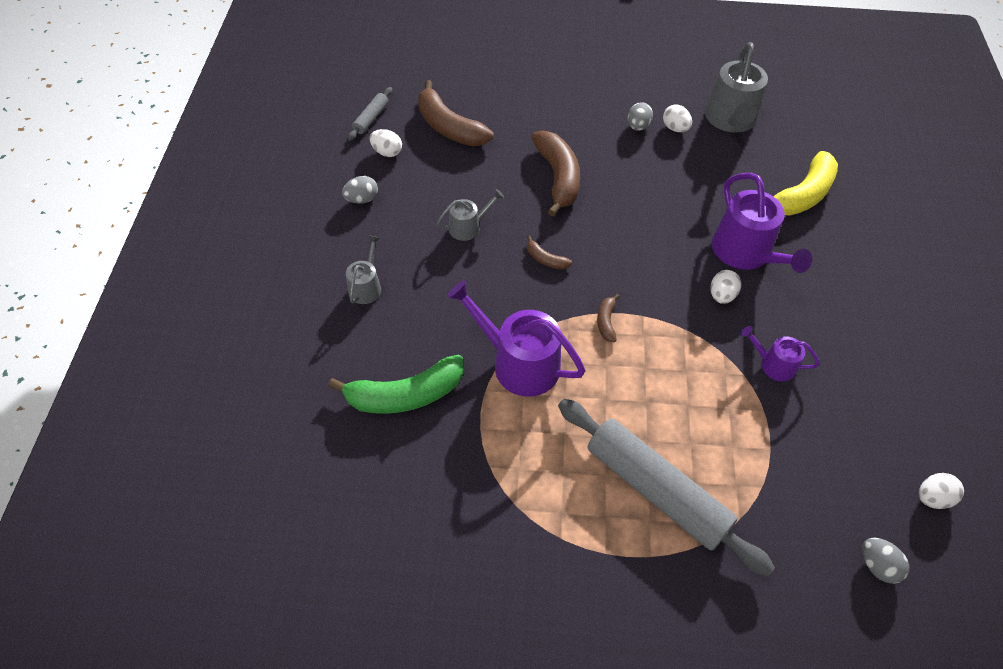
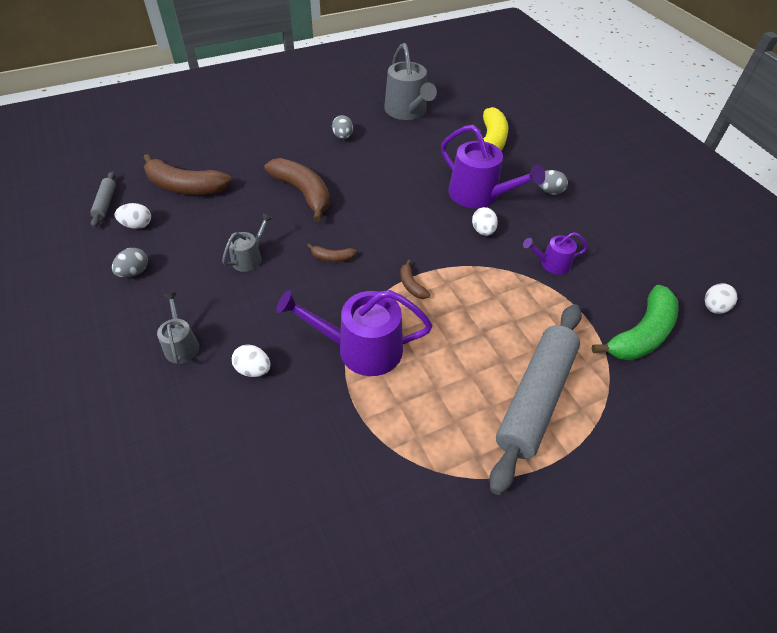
camera: 30 degrees left, 5 degrees down
green banana [328,355,464,414] -> green banana moved to [592,285,679,361]
grey rolling pin [558,399,775,576] -> grey rolling pin turned 75 degrees counterclockwise [489,304,582,495]
white egg [663,105,692,132] -> white egg moved to [232,344,271,377]
grey egg [862,538,909,584] -> grey egg moved to [539,170,568,195]

